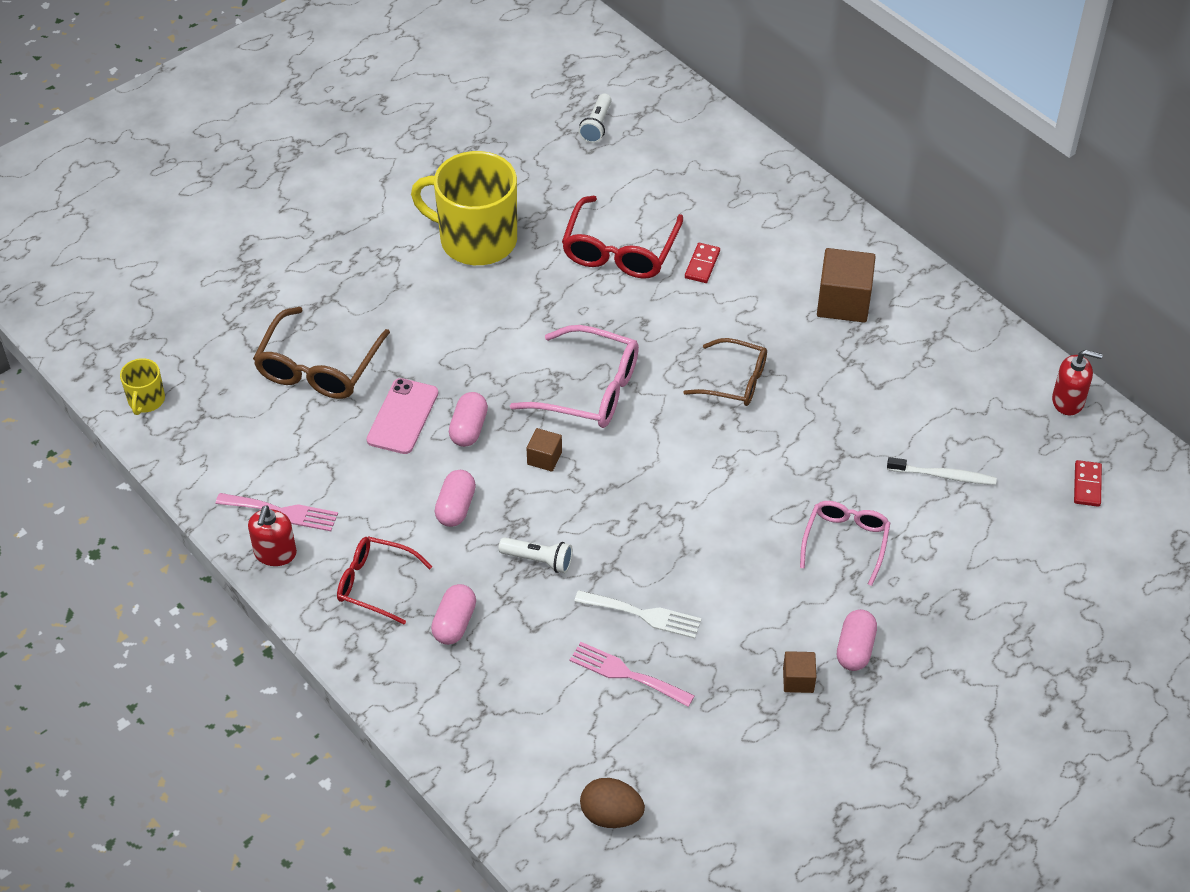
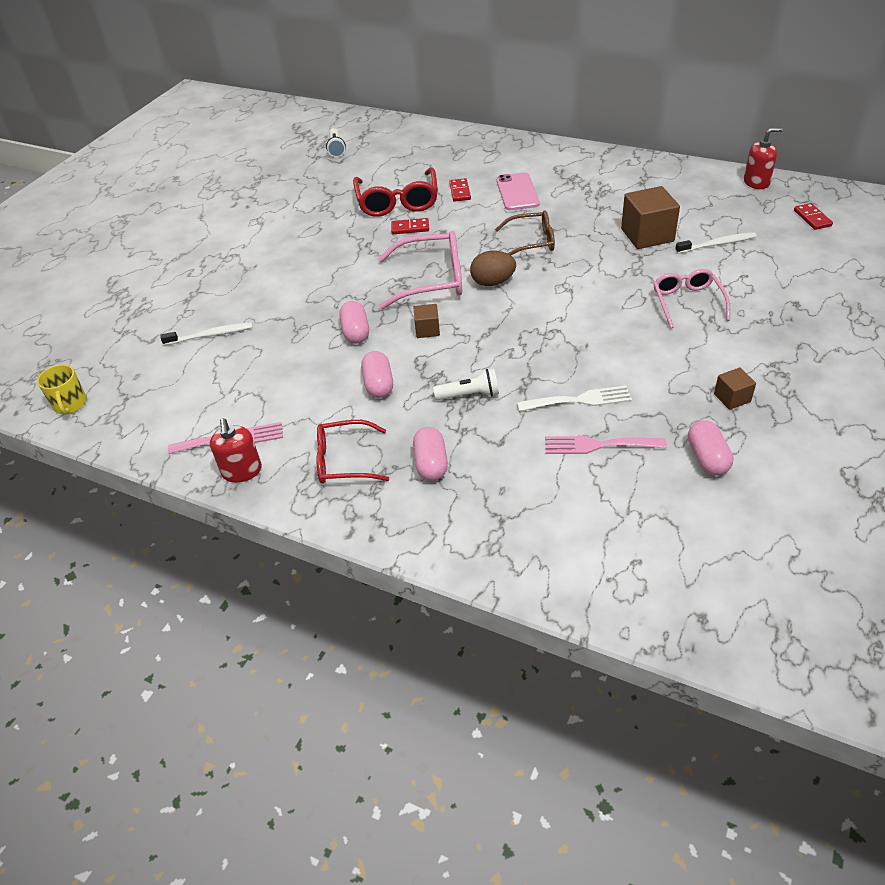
camera: 20 degrees left, 5 degrees down
brown glasses [253,307,390,399] -> white toothbrush [160,322,253,345]
pink phone [366,378,438,454] -> pink phone moved to [496,172,540,210]
yellow mug [411,151,517,265] -> none
brown egg [580,778,645,828] -> brown egg moved to [470,251,516,286]
brown cube [817,248,876,323] -> brown cube moved to [621,186,680,249]
pink capsule [837,609,877,671] -> pink capsule moved to [688,420,733,476]
none -> red domino [391,218,429,234]

